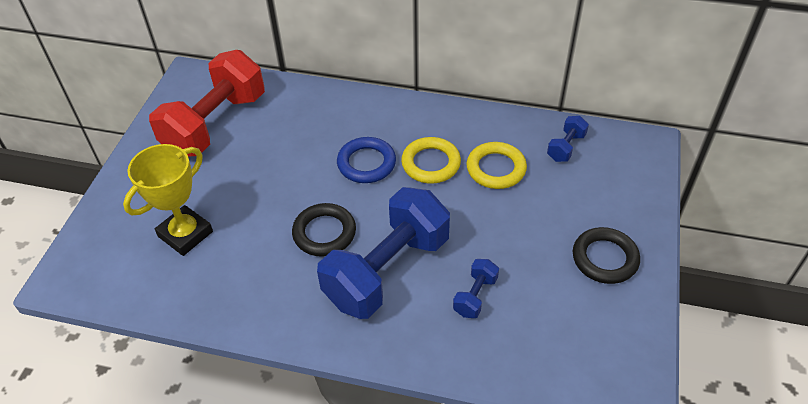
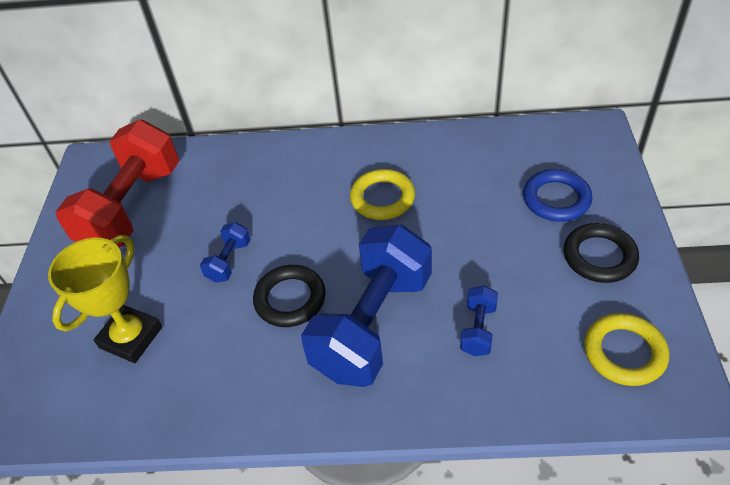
camera: 10 degrees left, 0 degrees up
blue ring [337,137,396,183] -> blue ring moved to [523,169,593,222]
yellow ring [466,142,527,189] -> yellow ring moved to [584,313,669,386]
blue dumbbell [547,116,589,162] -> blue dumbbell moved to [200,222,251,283]

